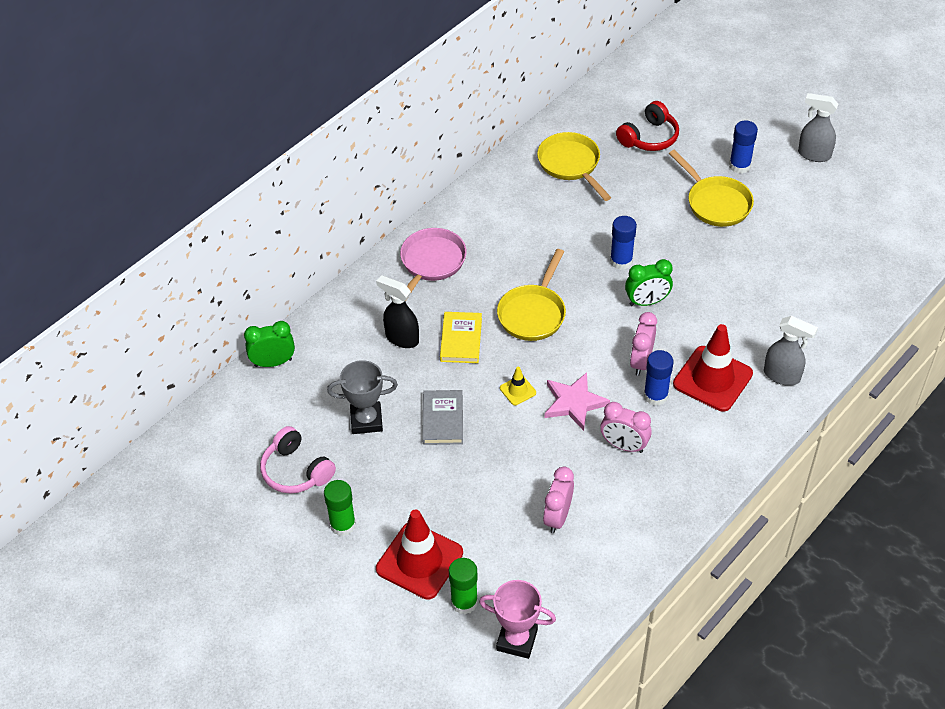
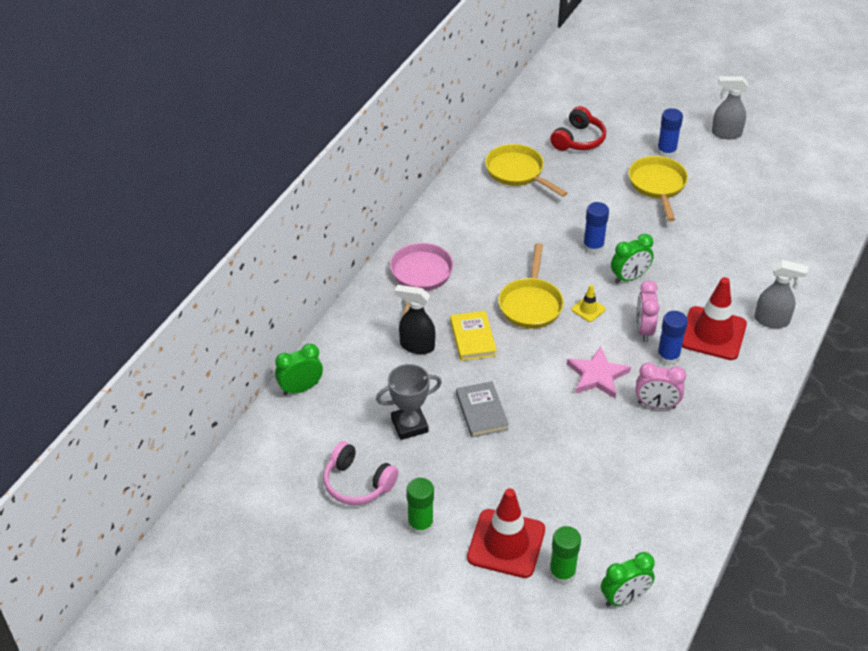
camera: 15 degrees left, 5 degrees down
pink trophy [479,580,556,659] -> green clock [601,552,655,607]
yellow traffic cone [500,367,536,405] -> yellow traffic cone moved to [572,285,606,322]
pink clock [543,467,574,533] -> none
yellow pan [669,150,754,227] -> yellow pan turned 135 degrees counterclockwise [629,156,688,221]

